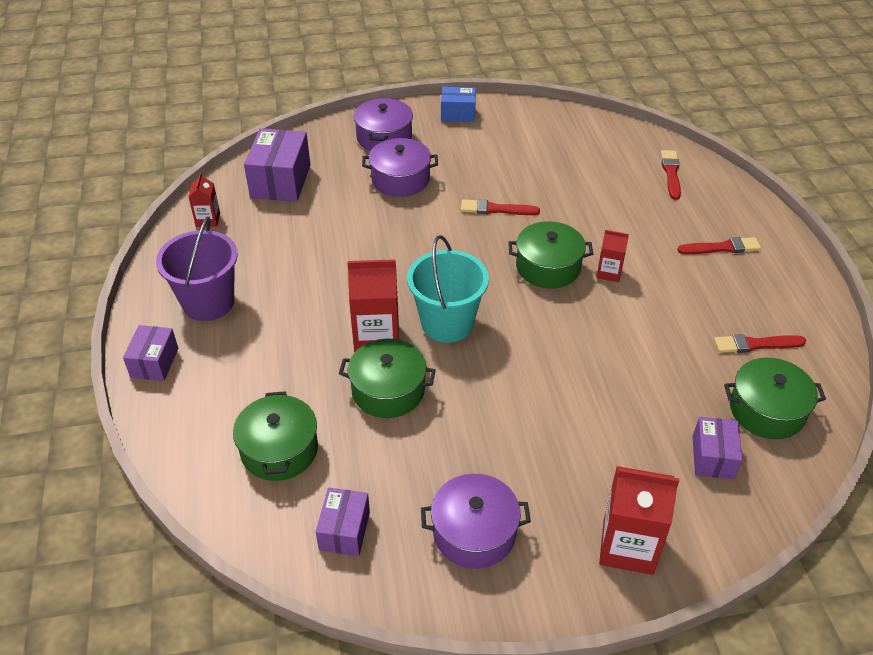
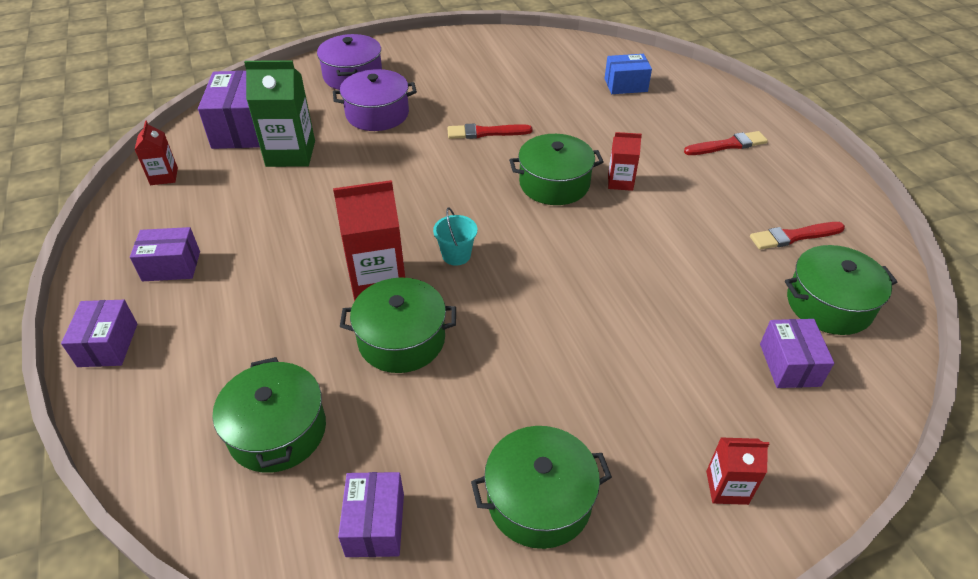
camera: 10 degrees left, 0 degrees up
purple bucket [156,216,238,321] -> purple box [130,227,200,281]
turquoise bucket [407,235,489,343] -> turquoise bucket [433,208,477,266], size x0.48
purple pot [421,474,531,569] -> green pot [471,426,612,549]
blue box [441,87,476,122] -> blue box moved to [604,54,652,94]
red carton [599,466,679,575] -> red carton [706,437,769,505], size x0.55
red brush [661,150,681,200] -> none
none -> green carton [244,60,315,167]

